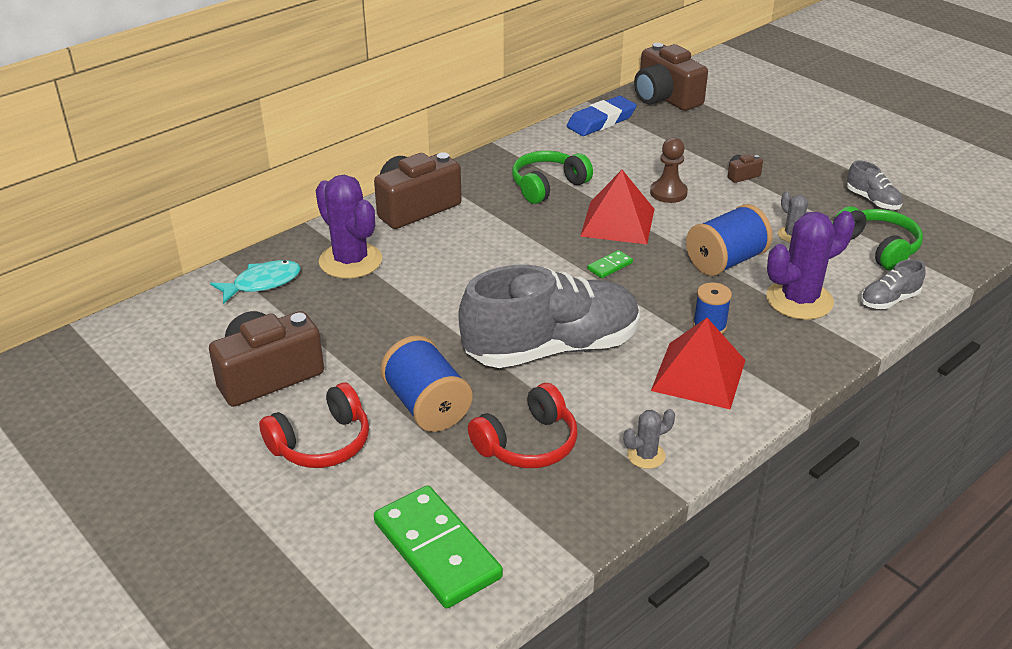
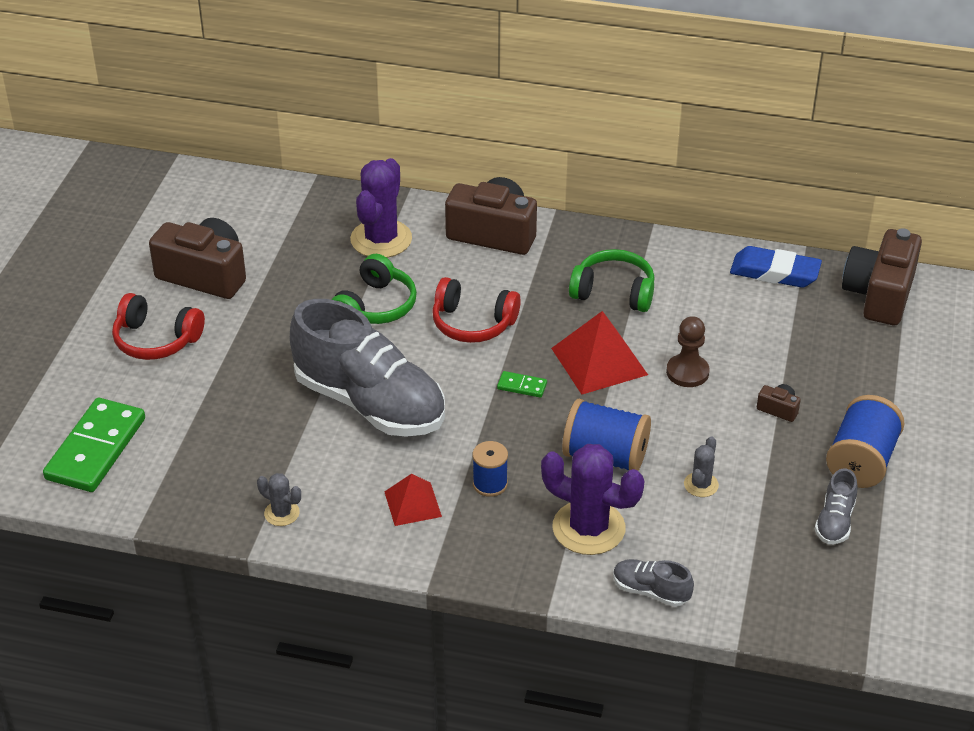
camera: 55 degrees right, 5 degrees up
turquoise fish [210,260,301,304] -> none
blue spool [381,335,472,432] -> blue spool moved to [826,395,905,488]
red headphones [468,383,578,468] -> red headphones moved to [432,277,521,343]
red pyramid [651,318,745,410] -> red pyramid [384,474,442,526], size x0.61
green headphones [832,206,923,271] -> green headphones moved to [331,254,417,324]

